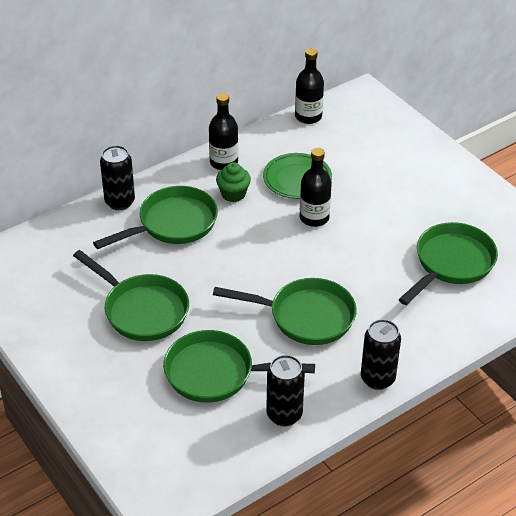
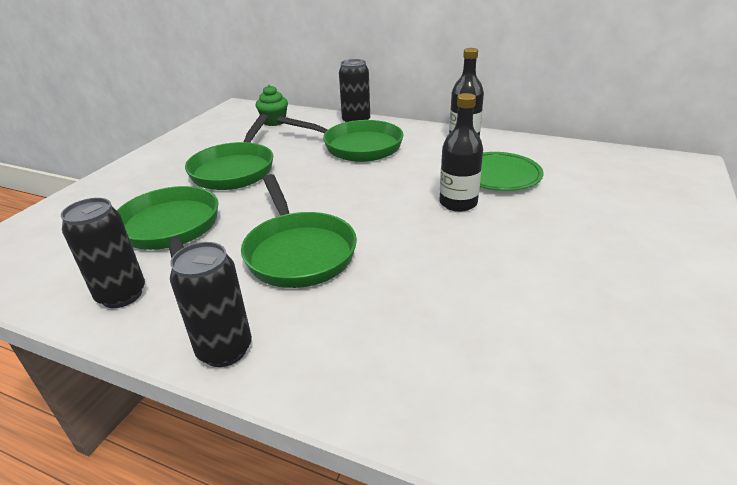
camera: 60 degrees right, 10 degrees down
green cupcake [216,162,251,202] -> green cupcake moved to [256,85,288,126]
black bottle [295,48,324,124] -> none
green pan [399,222,498,305] -> none

